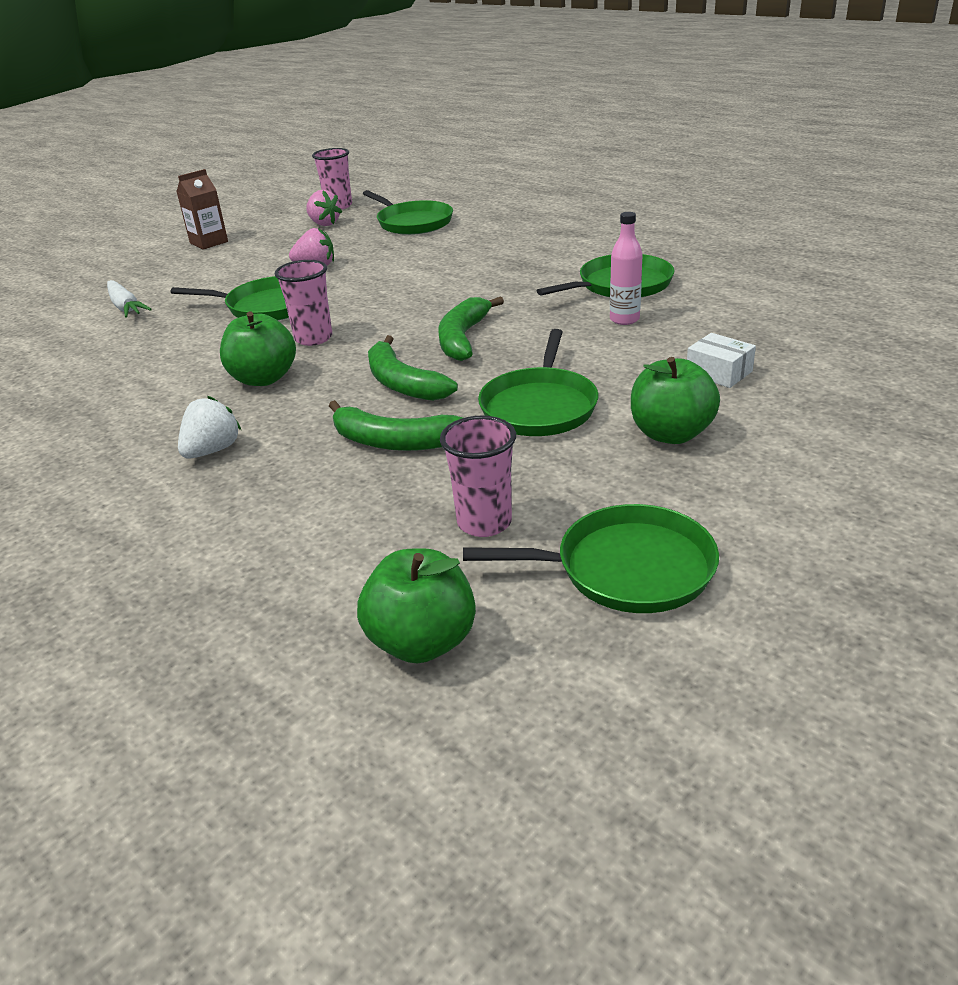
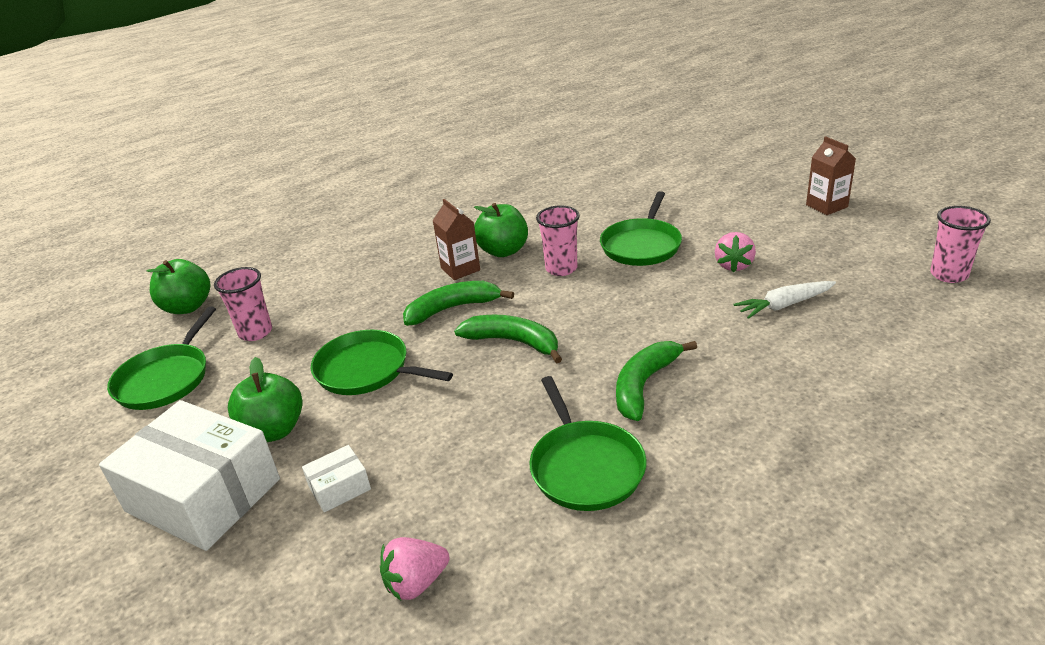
camera: 105 degrees right, 0 degrees up
white carrot [107,280,152,317] -> white carrot moved to [734,281,836,319]
white strawberry [178,396,241,459] -> none
pink strawberry [306,190,342,226] -> pink strawberry moved to [380,537,450,601]
green banana [329,400,463,451] -> green banana moved to [616,341,697,421]
green pan [363,190,453,235] -> none
pink bottle [610,212,643,325] -> none
none -> white box [99,400,280,551]
none -> brown carton [432,199,480,280]

